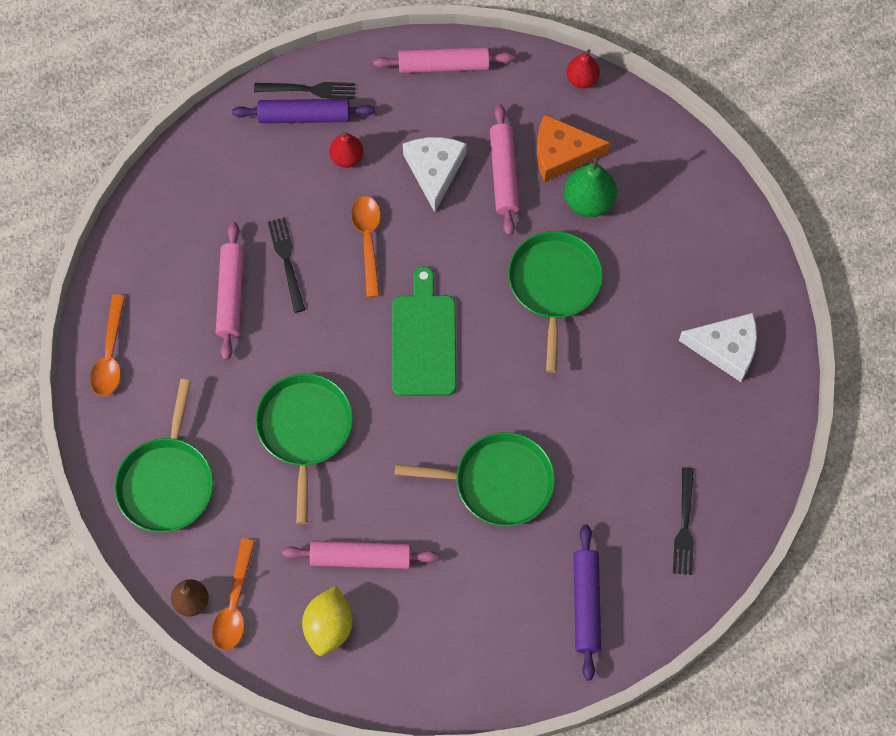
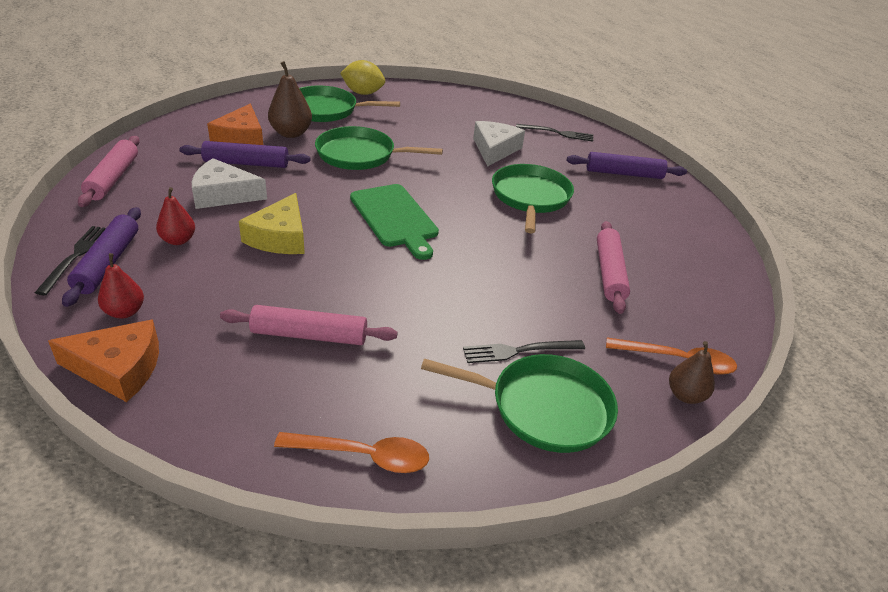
camera: 90 degrees left, 30 degrees down
green pan [255,373,353,524] -> green pan moved to [299,86,400,122]
black fork [268,217,305,313] -> black fork moved to [463,340,585,363]
yellow lemon [302,586,353,656] -> yellow lemon moved to [340,60,385,95]
orange spoon [351,196,381,297] -> yellow cheese [239,193,305,254]
green cutting board [392,266,456,396] -> green cutting board turned 120 degrees counterclockwise [350,184,439,260]
pink rolling pin [490,104,519,236] -> purple rolling pin [179,141,310,168]
green pear [564,155,617,217] -> brown pear [268,61,312,138]
red pear [566,49,600,88] -> red pear moved to [98,253,144,318]
white cheese [679,313,757,382] -> white cheese moved to [473,121,525,166]
none -> orange cheese [48,319,159,402]

